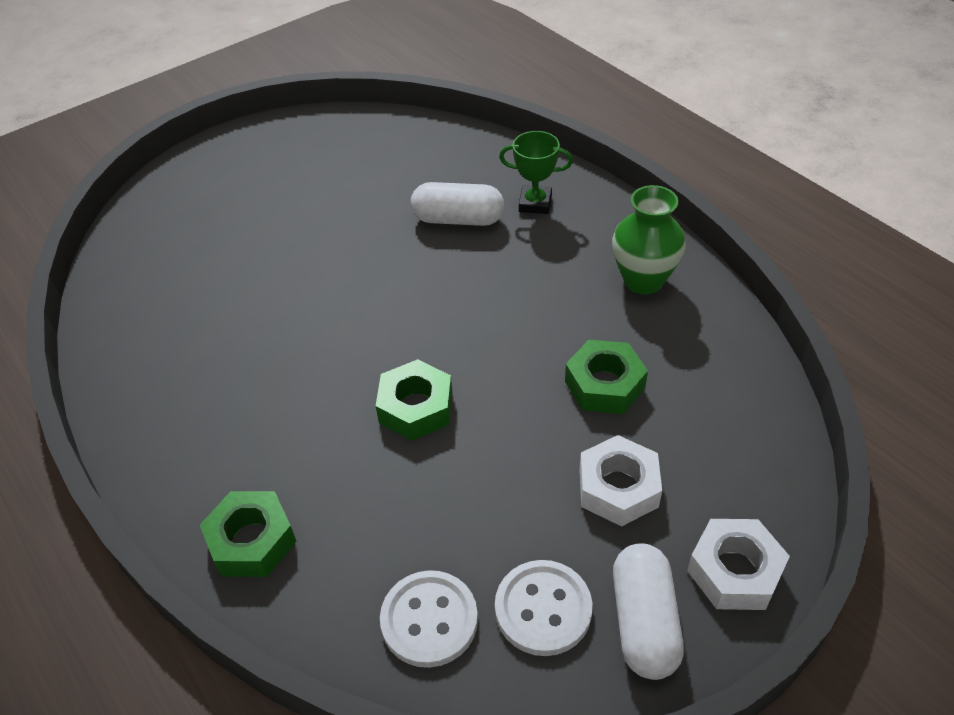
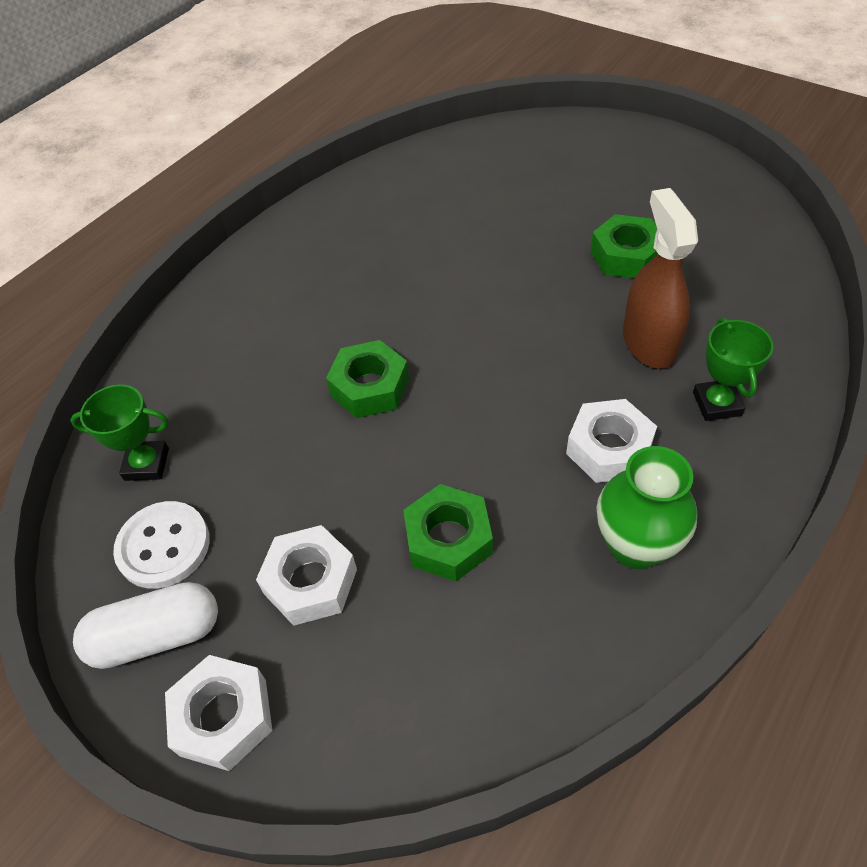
camera: 75 degrees right, 5 degrees up
green nut [200,491,297,577] -> green nut moved to [590,214,658,278]
white button [380,570,478,668] -> green trophy [70,385,169,481]
white capsule [411,182,504,226] -> brown spray bottle [623,188,698,369]
none -> white nut [566,399,657,483]

